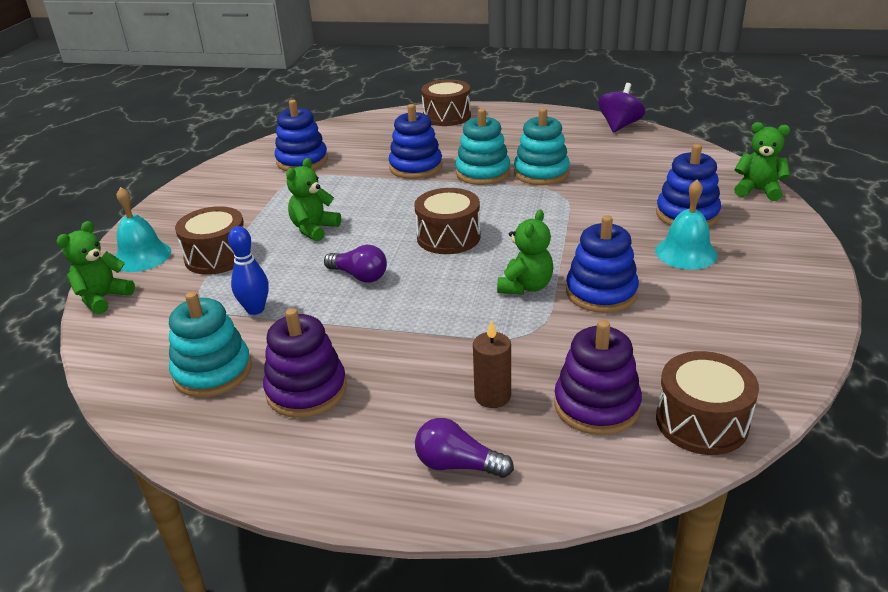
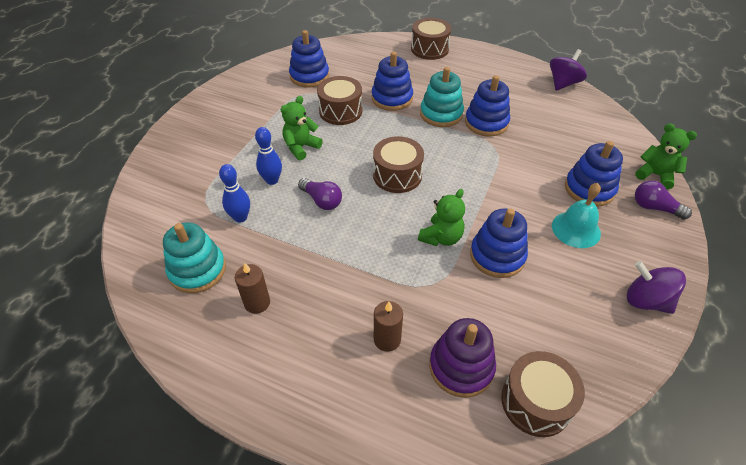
camera: 10 degrees right, 15 degrees up
green teddy bear [56,221,135,314] -> none
turquoise bell [115,187,171,272] -> none
brown drum [175,206,244,275] -> brown drum moved to [317,76,362,125]
purple stacking toy [263,308,347,418] -> brown candle [235,263,270,314]
purple light bulb [415,418,514,478] -> purple light bulb moved to [635,181,692,220]
turquoise stacking toy [514,108,570,185] -> blue stacking toy [465,75,510,136]
none -> blue bowling pin [255,127,282,185]
none -> purple spinning top [627,261,686,314]

